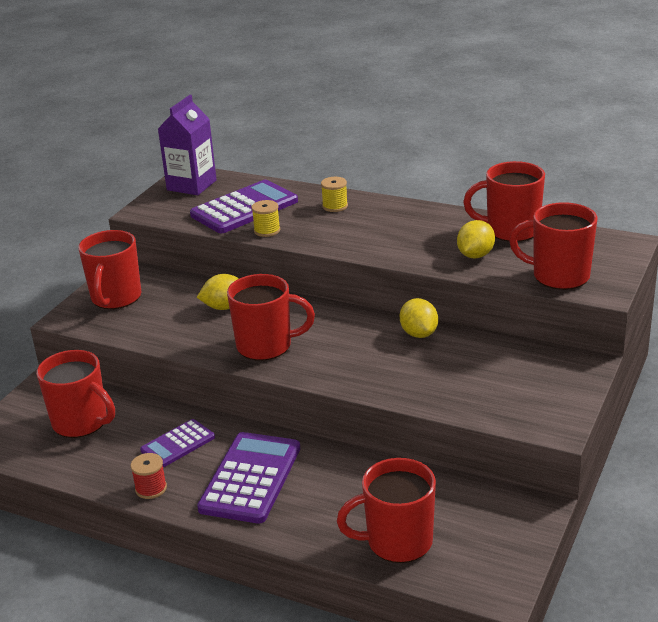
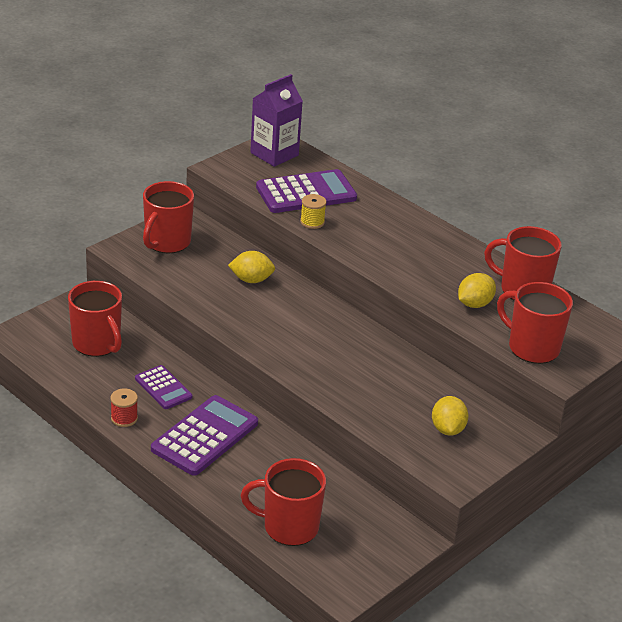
camera: 15 degrees right, 5 degrees up
purple calculator [140,419,215,467] -> purple calculator turned 105 degrees counterclockwise [135,365,192,409]
red mug [227,274,315,361] -> none
yellow spool [321,177,348,212] -> none
yellow lemon [400,298,438,338] -> yellow lemon moved to [432,396,469,436]

